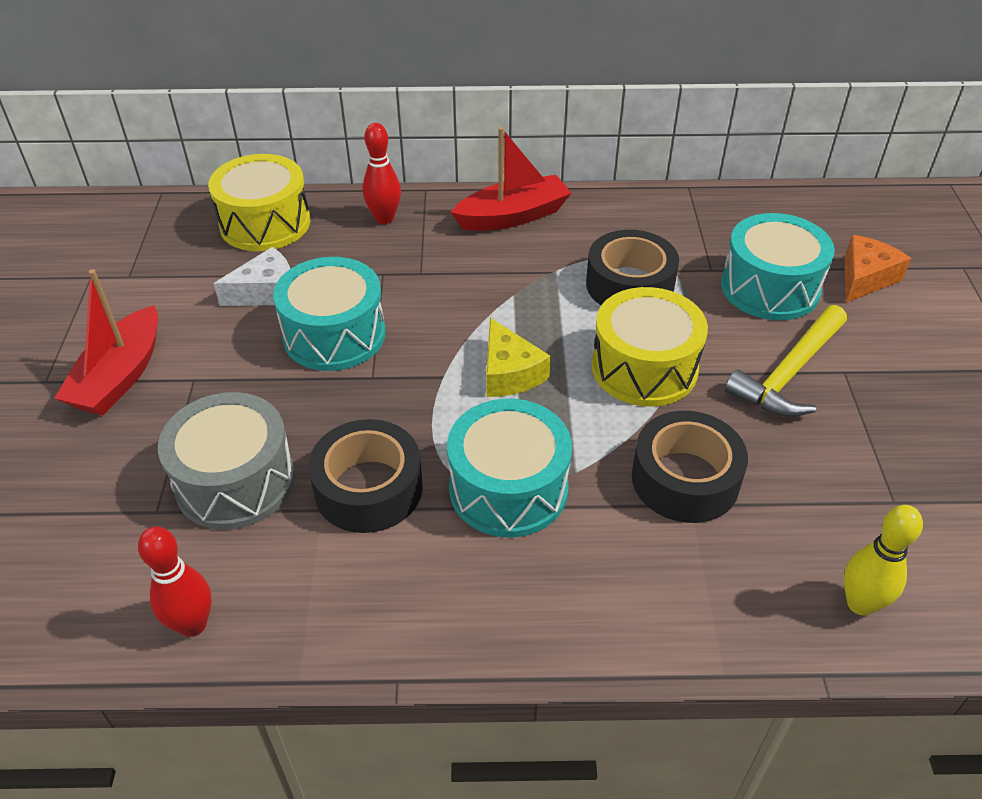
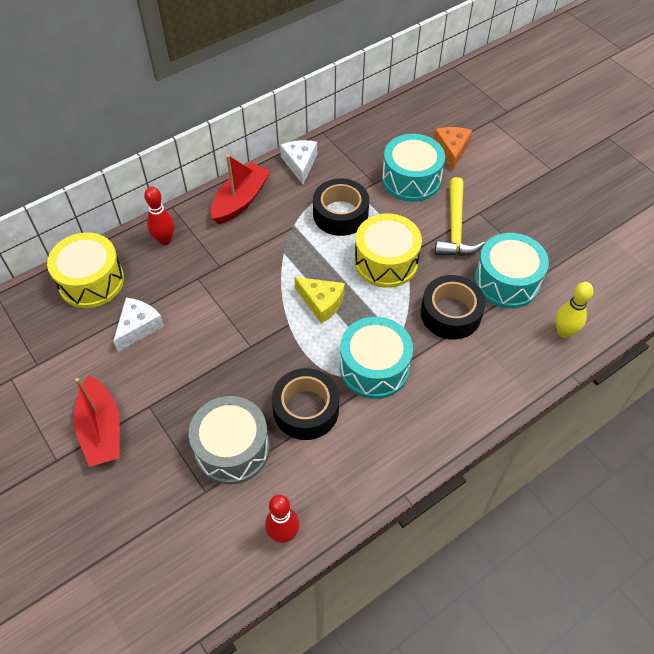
camera: 35 degrees left, 10 degrees up
turquoise drum [273,257,386,371] -> turquoise drum moved to [474,233,549,308]
none -> white cheese [280,140,317,184]

